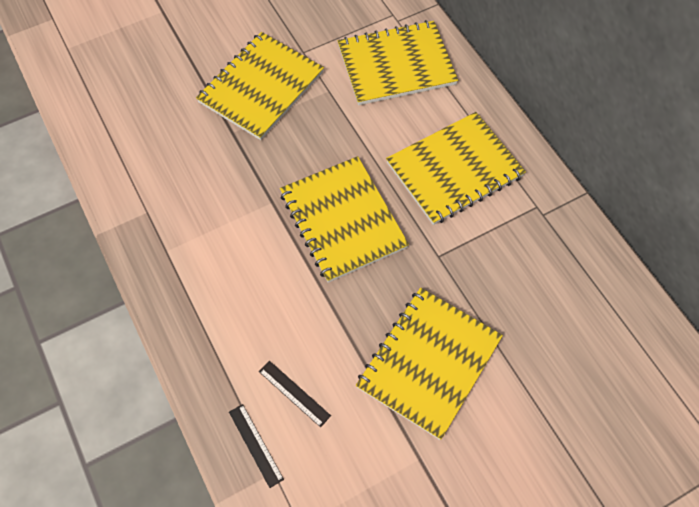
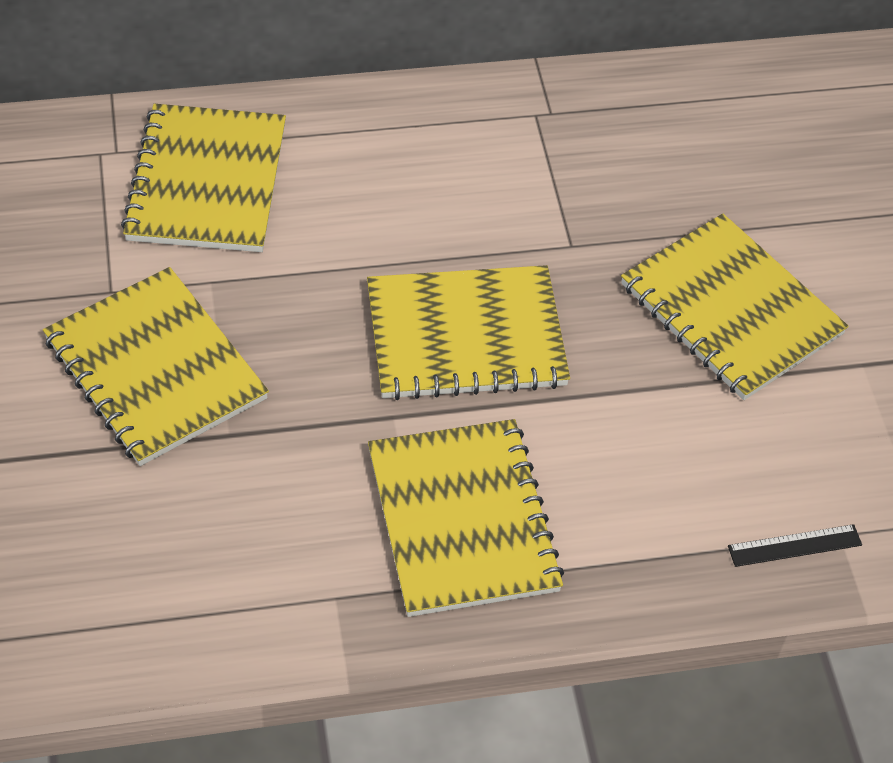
camera: 75 degrees left, 10 degrees down
black ruler [259,361,331,427] -> none
yellow notebook [386,112,526,225] -> yellow notebook moved to [368,419,564,617]

